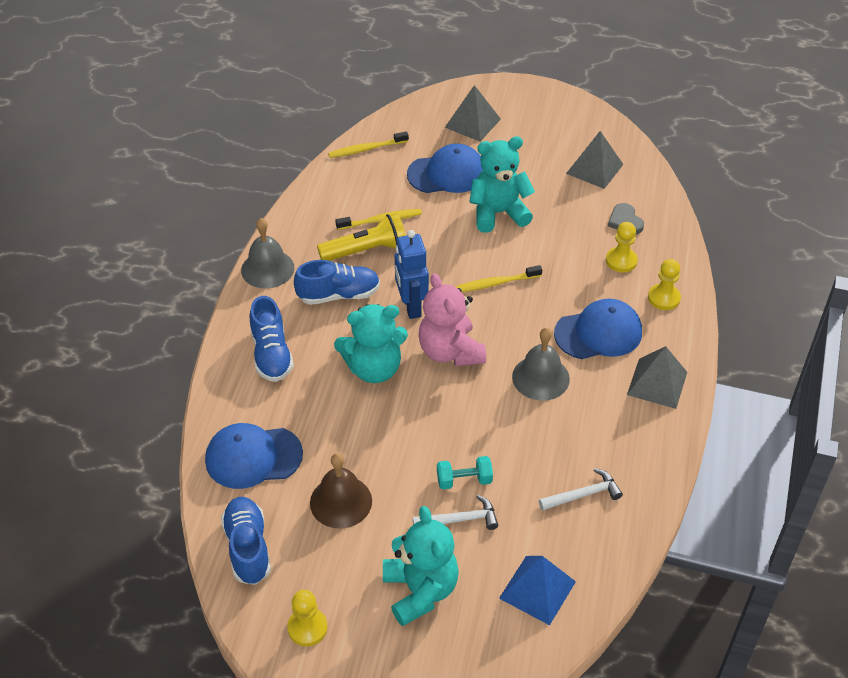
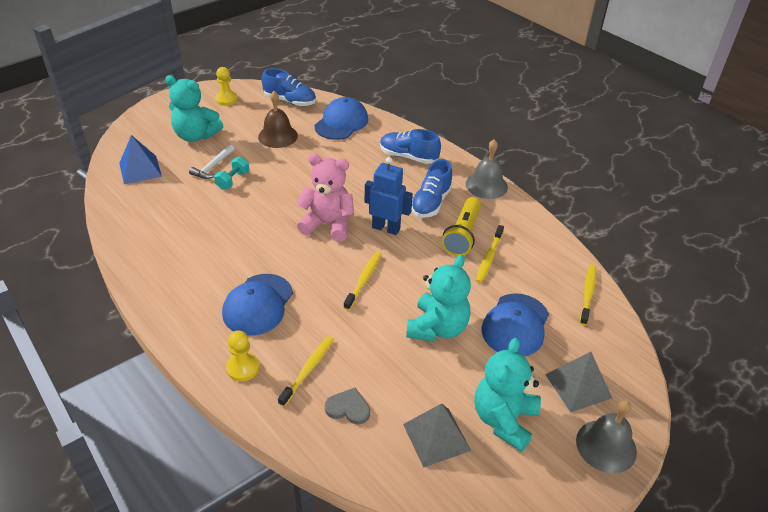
camera: 125 degrees right, 5 degrees down
turquoise teddy bear [334,304,408,383] -> turquoise teddy bear moved to [475,338,541,452]
grey bell [512,328,570,401] -> grey bell moved to [576,400,637,473]
white hammer [539,468,623,511] -> none
yellow pawn [606,222,638,272] -> yellow toothbrush [278,336,334,407]
grey pyramid [627,346,687,409] -> none

